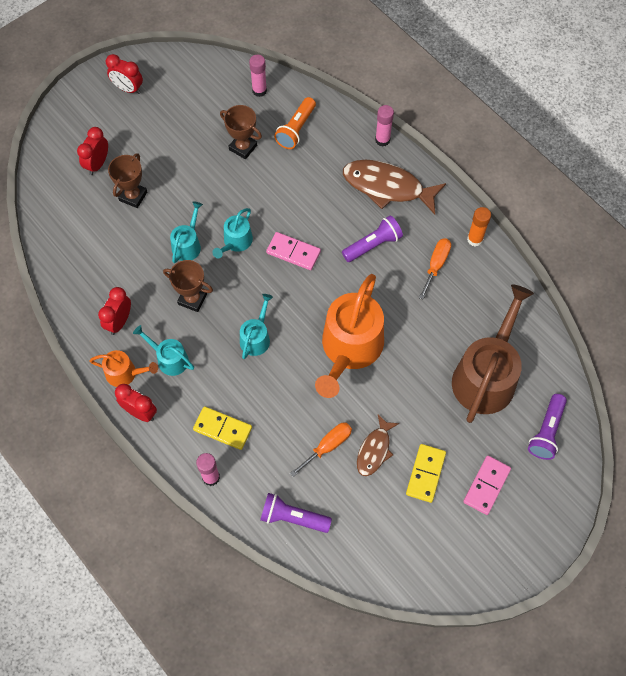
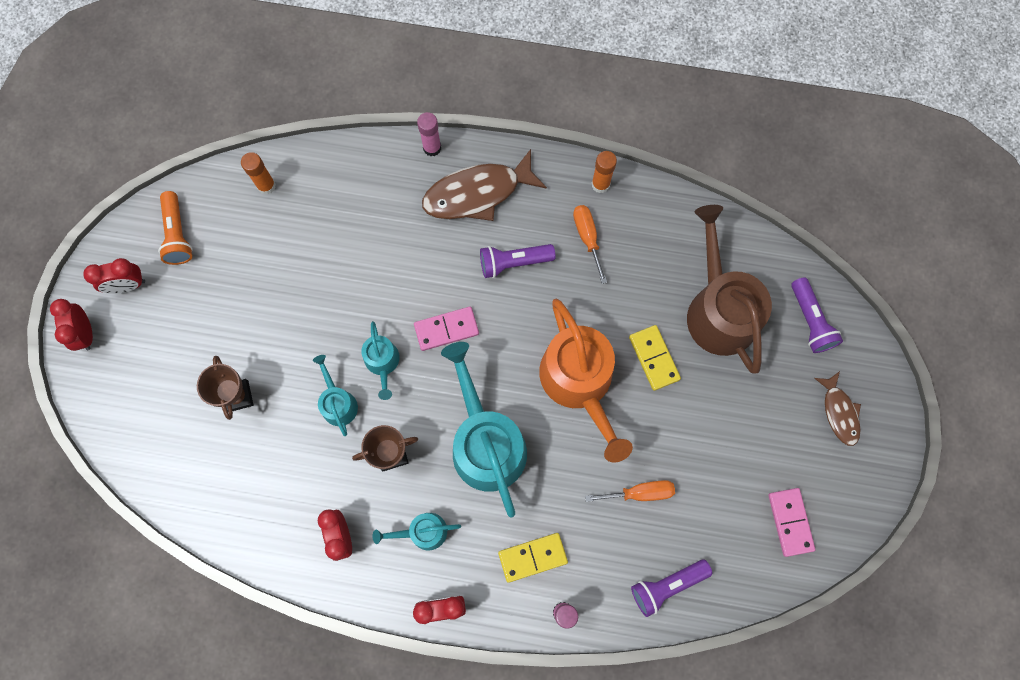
camera: 40 degrees left, 10 degrees up
red clock [77,127,108,175] -> red clock moved to [50,299,93,351]
orange watering can [89,350,158,387] -> none
brown trophy [220,105,262,159] -> none
turquoise watering can [240,294,273,359] -> turquoise watering can [441,342,527,518], size x2.05
pink glue stick [249,55,267,97] -> orange glue stick [241,152,276,195]
orange flashlight [274,97,316,149] -> orange flashlight moved to [158,191,193,265]
orange screwdriver [290,422,352,477] -> orange screwdriver turned 75 degrees clockwise [585,480,675,502]
purple flashlight [342,215,403,262] -> purple flashlight turned 120 degrees counterclockwise [480,244,556,278]
brown fish [357,415,399,476] -> brown fish moved to [814,371,861,446]
yellow domino [406,444,446,503] -> yellow domino moved to [629,325,681,391]
pink domino [463,455,511,515] -> pink domino moved to [768,488,815,557]

